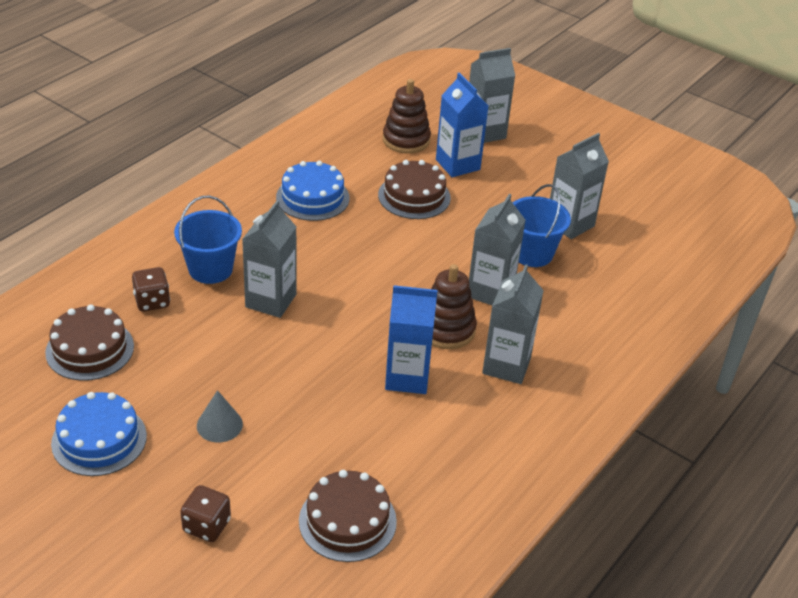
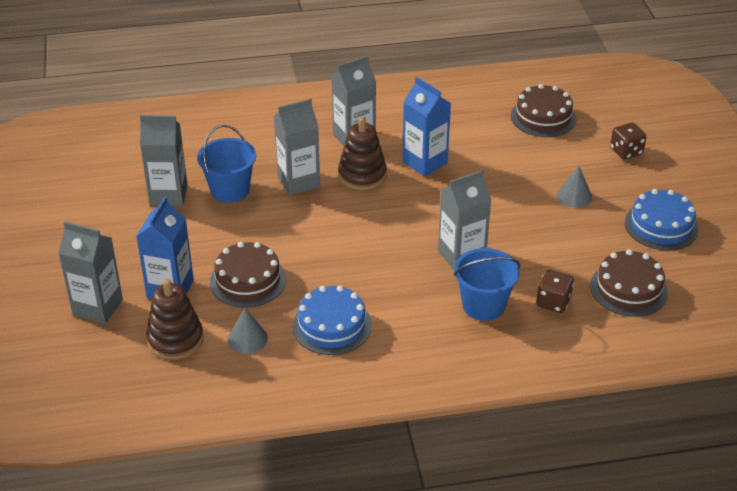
camera: 135 degrees left, 0 degrees up
none -> grey cone [228,308,268,354]

